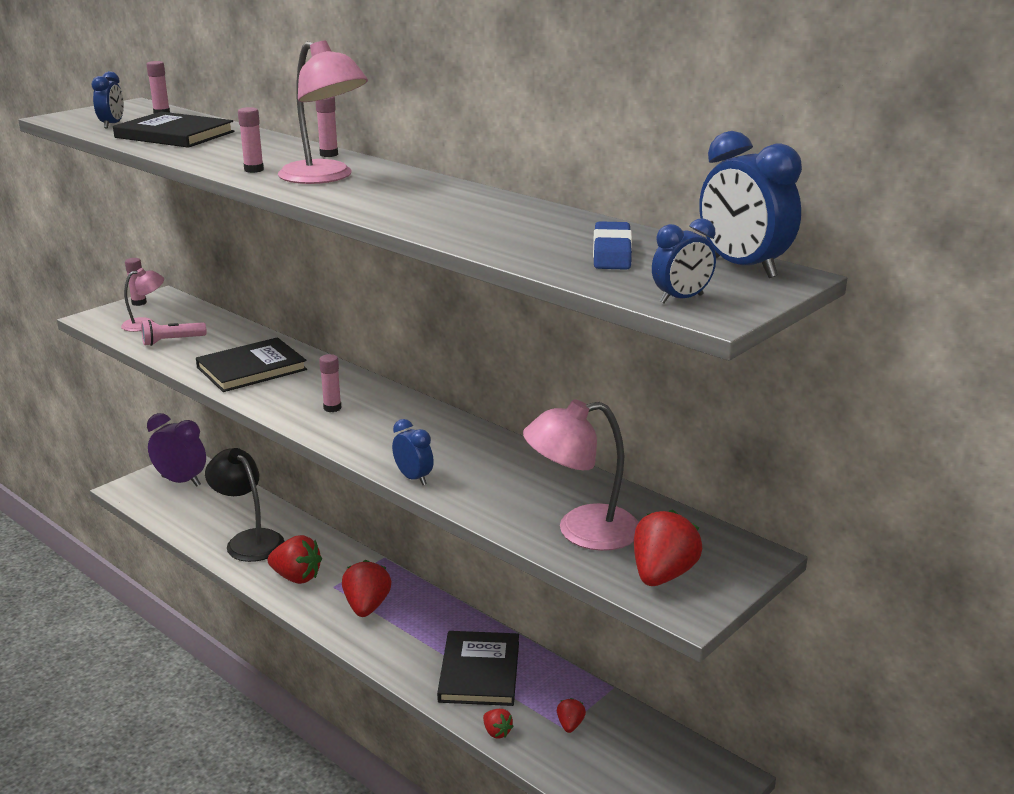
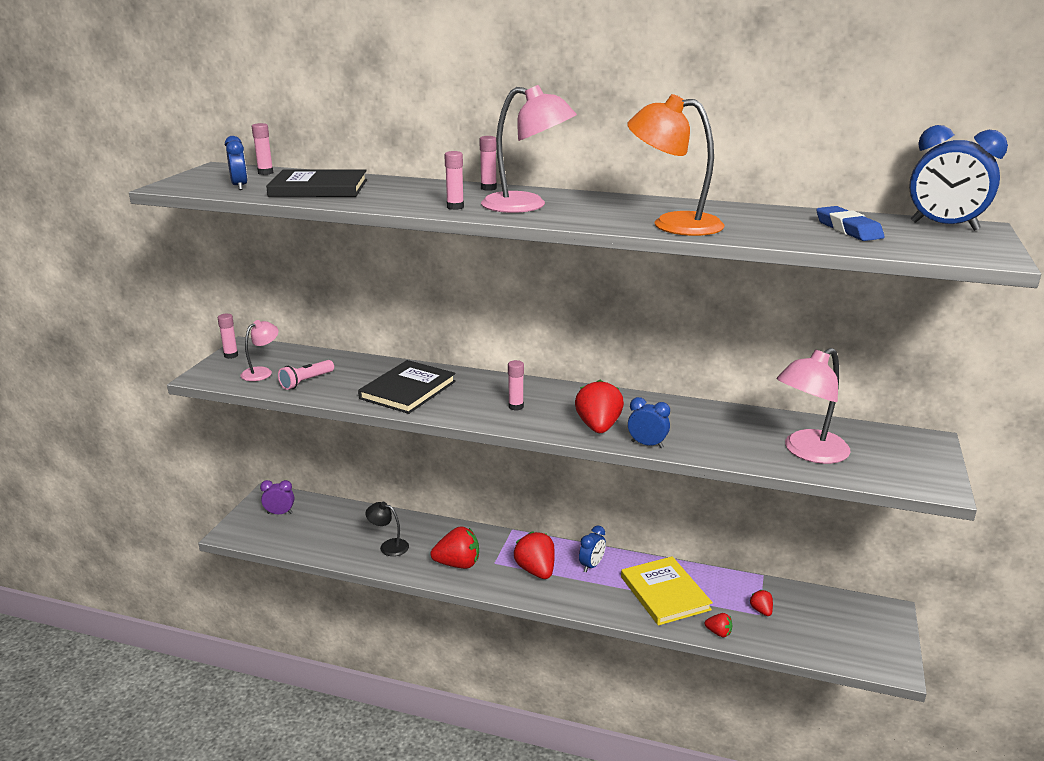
camera: 25 degrees left, 0 degrees up
purple clock [147,413,206,487] -> purple clock [260,480,294,514], size x0.58
black lamp [205,448,284,562] -> black lamp [366,502,409,556], size x0.57
black book [437,631,519,706] -> yellow book [621,556,713,626]
red strawberry [634,510,702,586] -> red strawberry moved to [575,380,624,433]
blue clock [652,218,716,304] -> blue clock moved to [579,525,606,572]
none -> orange lamp [627,94,724,236]

